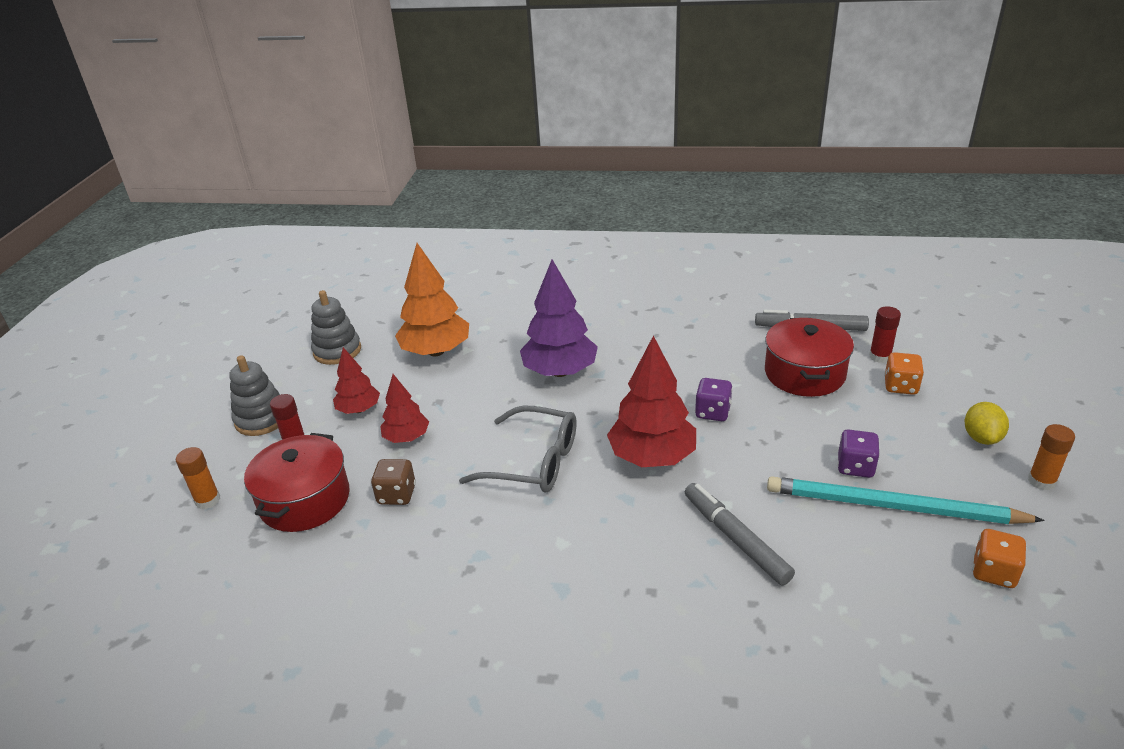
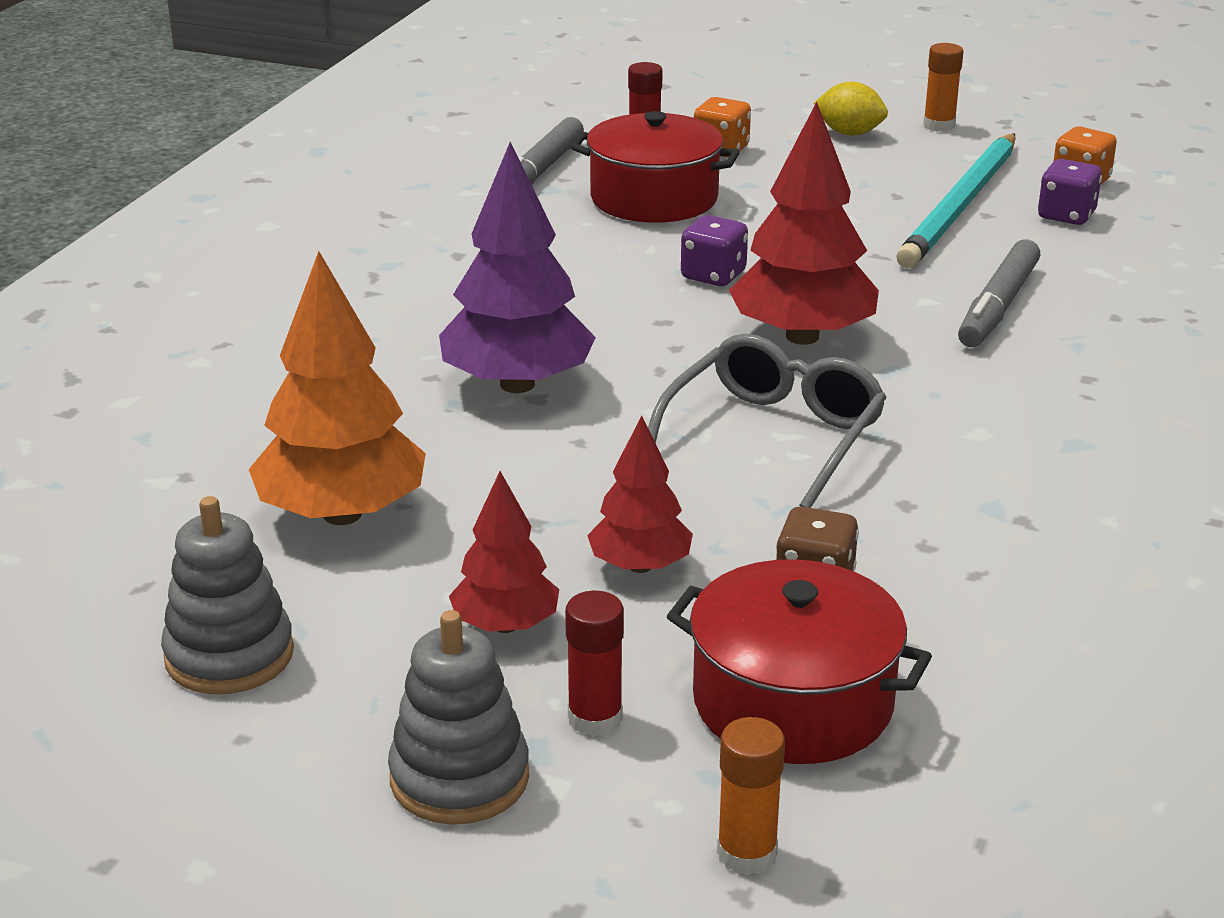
camera: 80 degrees left, 5 degrees down
grey marker [685,483,795,585] -> grey marker turned 45 degrees counterclockwise [958,240,1040,347]
purple dice [837,429,880,478] -> purple dice moved to [1038,159,1102,225]

